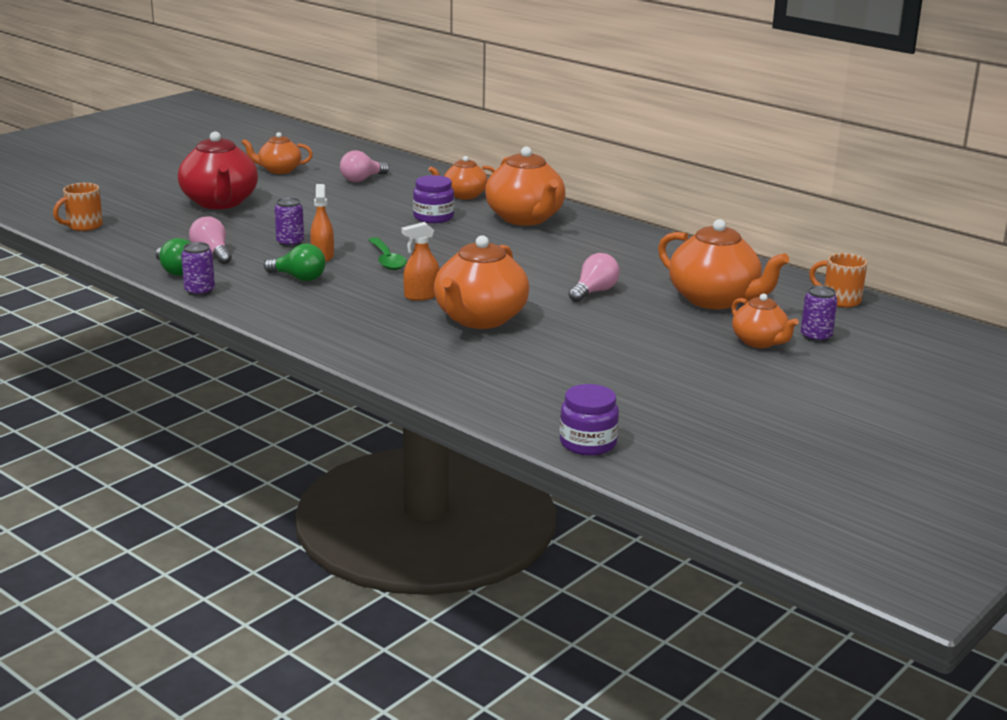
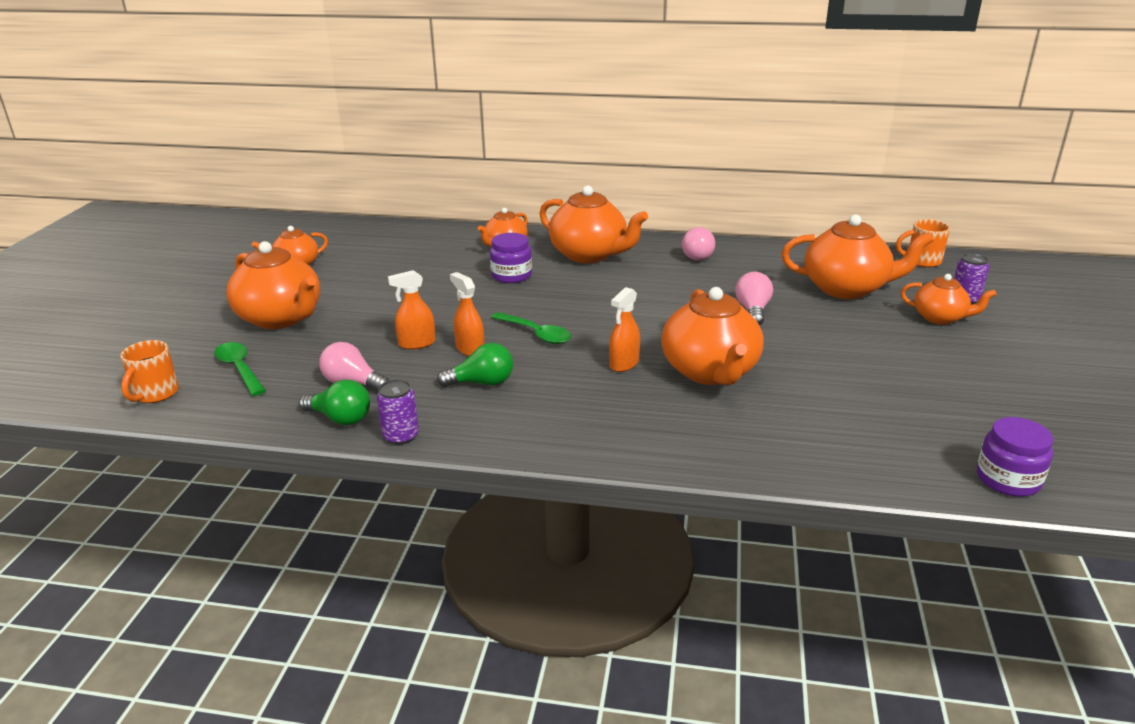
camera: 30 degrees left, 5 degrees up
red teapot [178,131,258,209] -> orange teapot [226,241,320,329]
purple can [274,197,304,247] -> orange spray bottle [388,270,435,349]
pink light bulb [340,150,389,182] -> pink light bulb moved to [682,227,715,261]
none -> green spoon [214,342,266,396]

